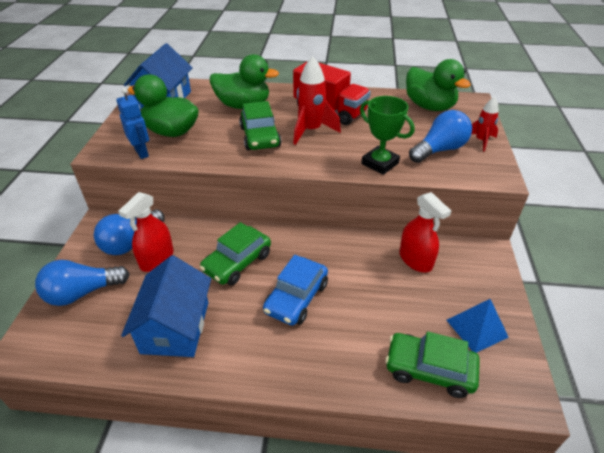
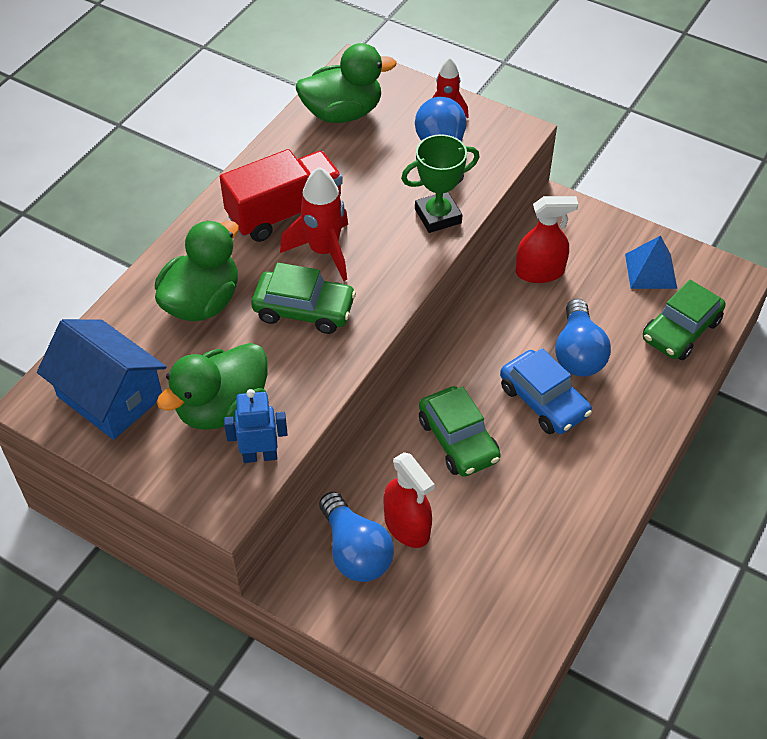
camera: 65 degrees left, 10 degrees up
blue light bulb [35,260,130,306] -> blue light bulb moved to [555,299,611,377]
blue house [121,255,211,357] -> none

